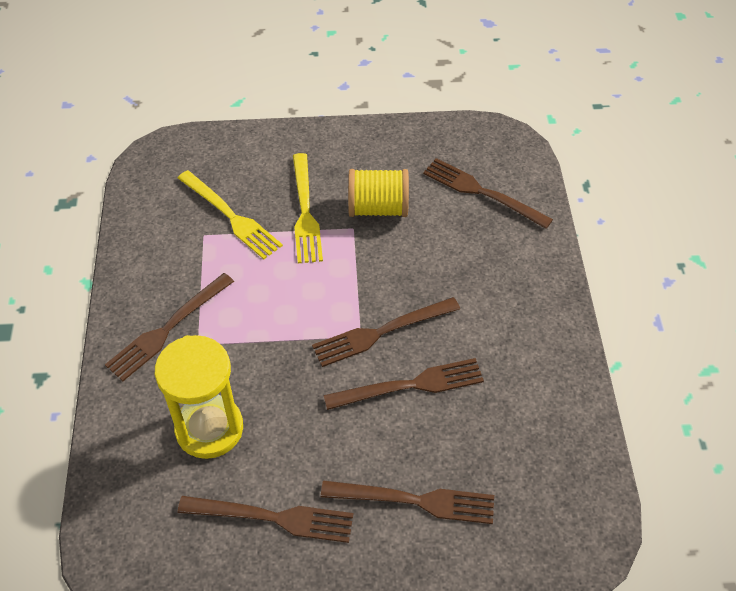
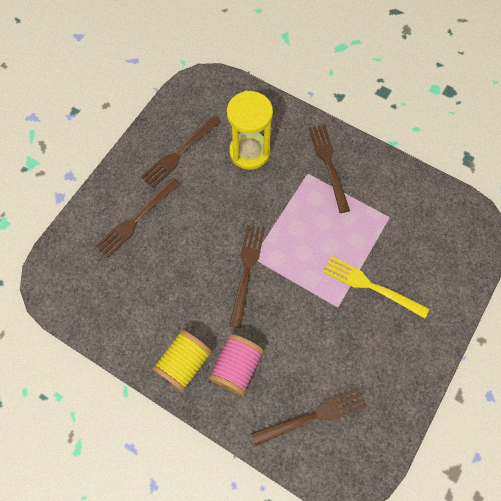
camera: 125 degrees right, 15 degrees up
yellow fork [178,170,283,259] -> none
brown fork [324,358,484,410] -> none
yellow spool [348,169,409,217] -> yellow spool moved to [152,330,212,392]
none -> pink spool [208,334,264,396]

